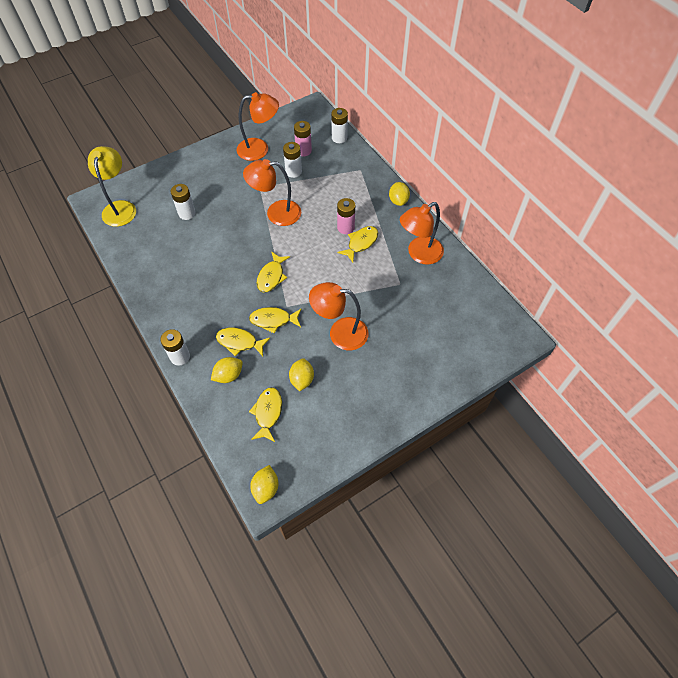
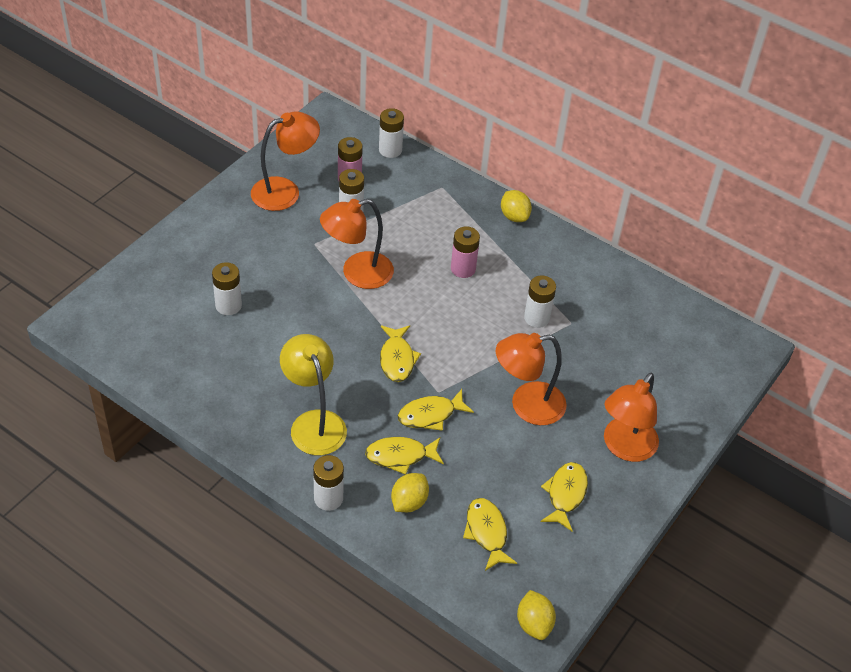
camera: 25 degrees left, 10 degrees down
yellow lamp [88,146,136,227] -> yellow lamp moved to [280,334,347,455]
yellow lemon [289,358,314,391] -> none
yellow fish [337,226,378,262] -> yellow fish moved to [541,462,588,531]
orange lamp [400,202,444,265] -> orange lamp moved to [604,373,659,462]
none -> white battery [524,276,556,328]

